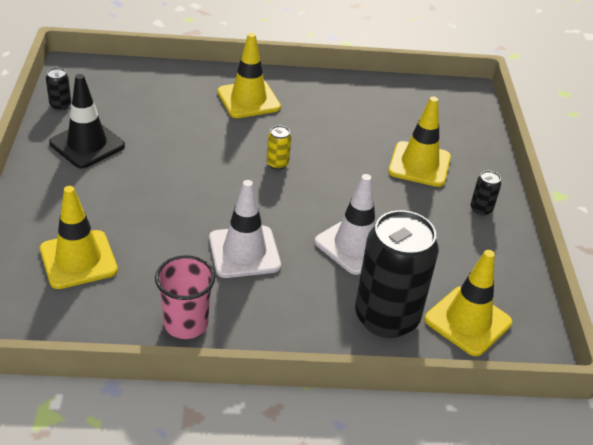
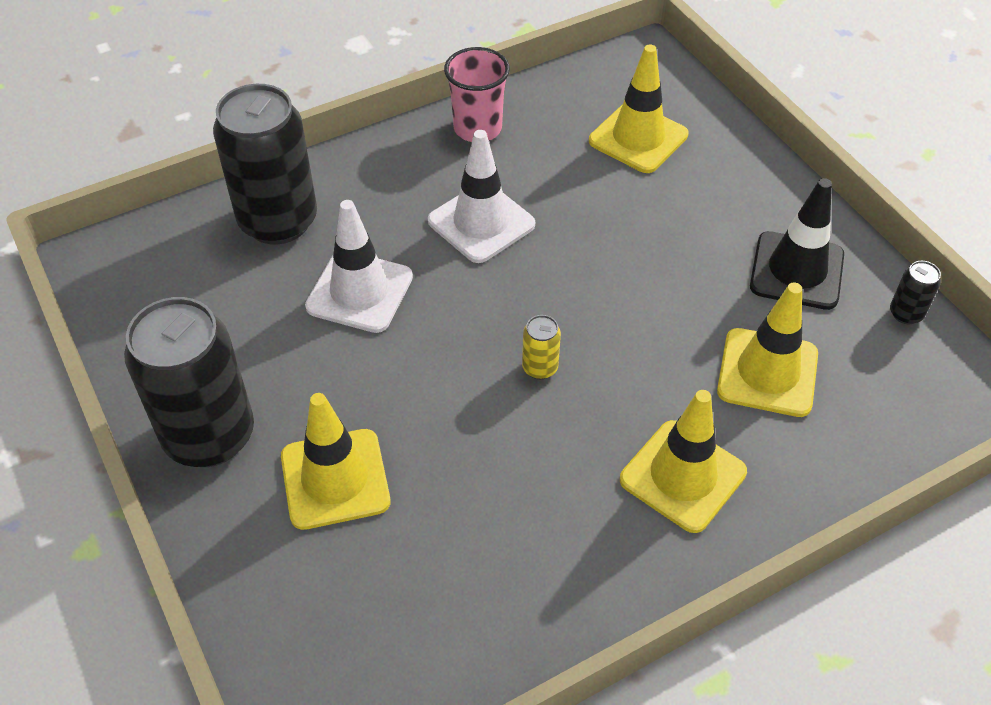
camera: 155 degrees right, 10 degrees up
yellow traffic cone [424,250,512,356] -> yellow traffic cone moved to [717,283,818,417]
black can [471,171,501,216] -> black can [124,297,254,467], size x2.47

